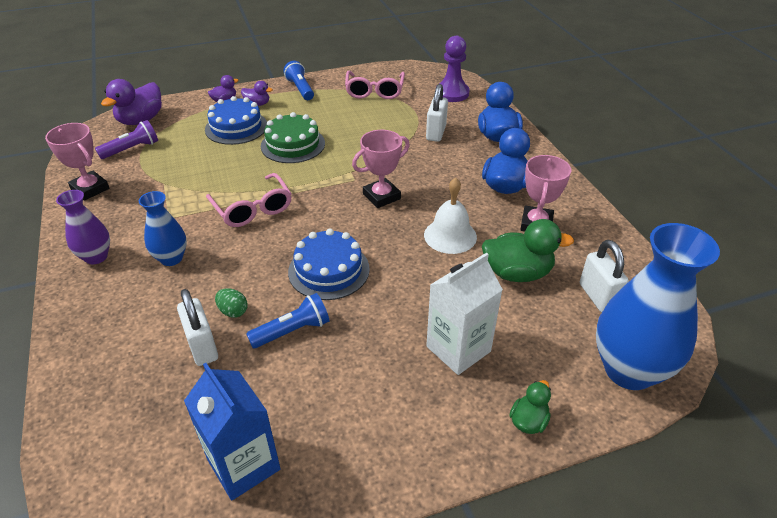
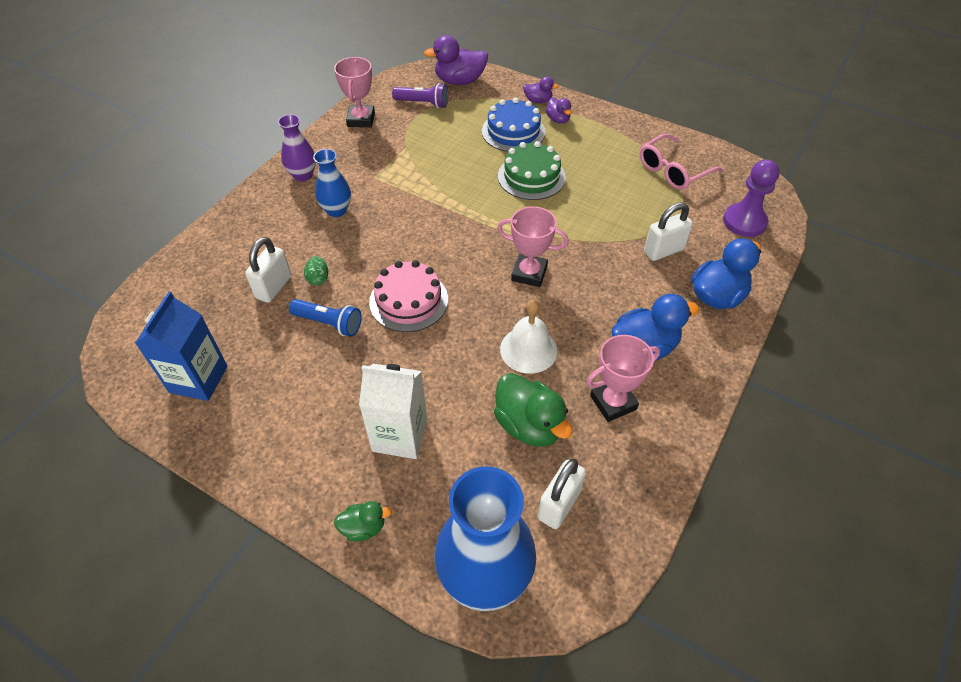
camera: 50 degrees right, 10 degrees up
pink glasses [206,173,292,227] -> none
blue flashlight [283,61,314,100] -> none
blue cake [288,228,370,300] -> pink cake [369,260,448,332]

